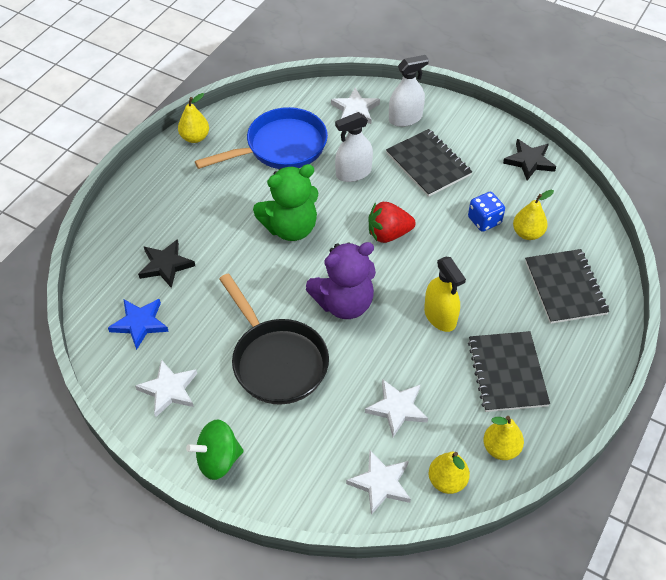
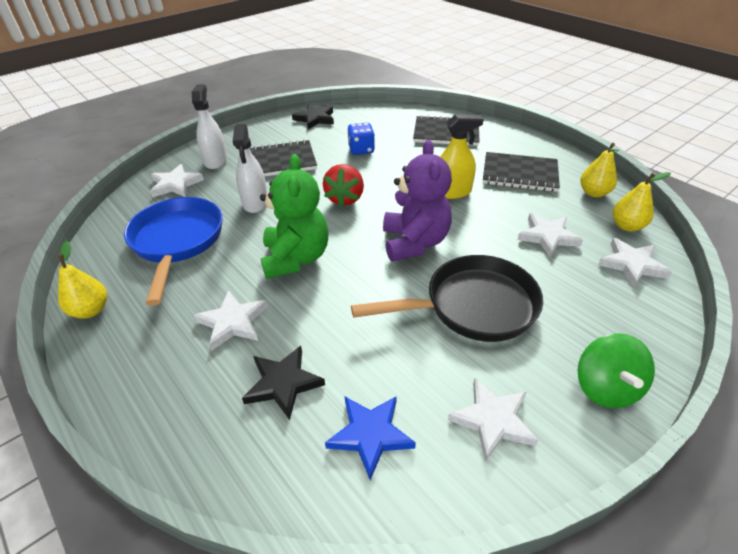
camera: 70 degrees left, 10 degrees down
yellow pear [513,190,554,240] -> none
none -> white star [194,290,267,351]

